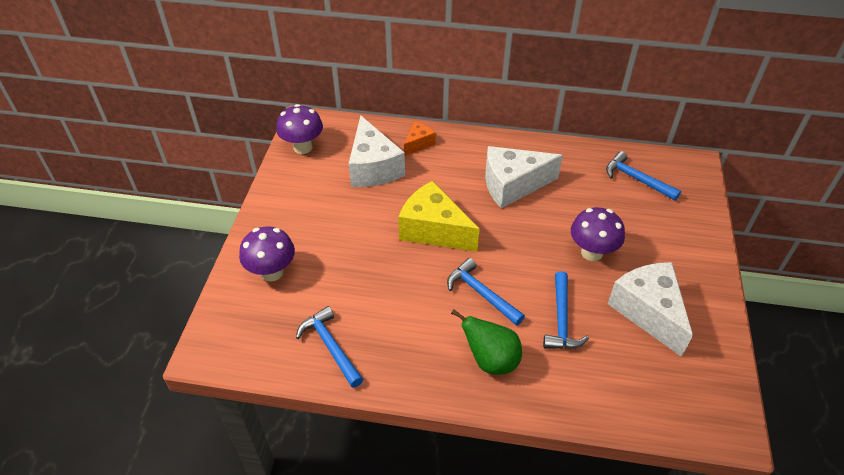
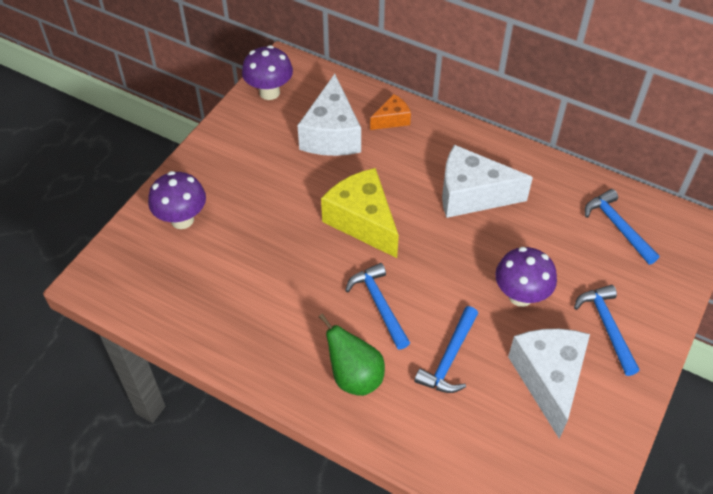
camera: 20 degrees right, 5 degrees up
blue hammer [296,306,363,388] -> blue hammer moved to [574,285,640,376]

